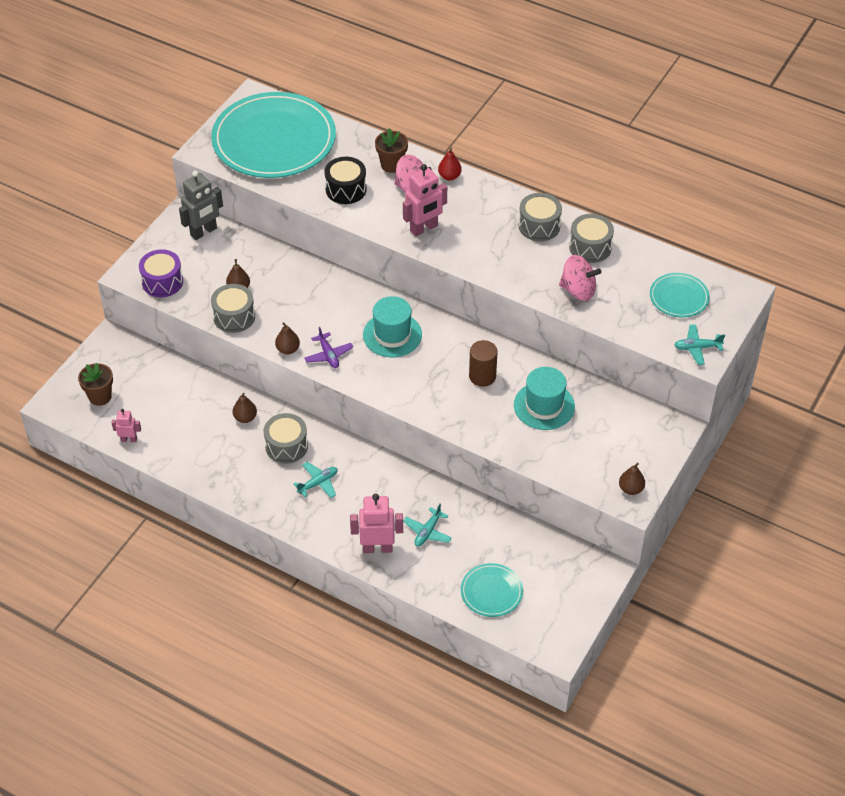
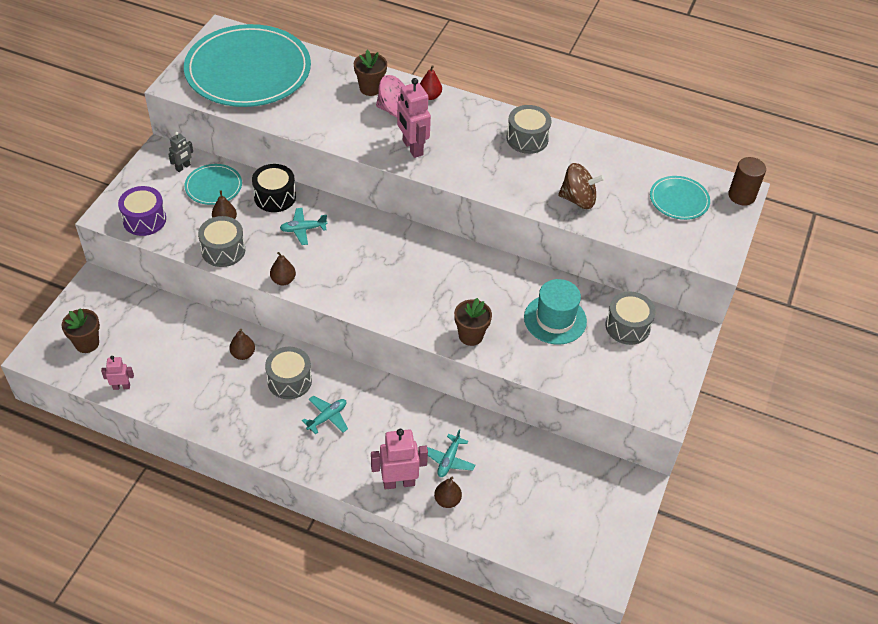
camera: 10 degrees left, 0 degrees up
grey robot [179,171,223,240] -> grey robot [168,132,193,172], size x0.56
purple plane [304,327,353,368] -> none
black drum [324,157,367,204] -> black drum moved to [252,164,296,212]
turquoise hat [363,296,422,357] -> none
pink robot [403,164,447,237] -> pink robot turned 105 degrees clockwise [397,78,431,158]
turquoise plate [461,563,523,617] -> turquoise plate moved to [185,164,242,205]
brown cylinder [469,340,497,387] -> brown cylinder moved to [728,157,766,206]
pink spinning top [559,255,602,301] -> brown spinning top [558,163,605,209]
grey drum [569,214,614,263] -> grey drum moved to [605,292,656,345]
brown pear [619,463,645,495] -> brown pear moved to [434,476,462,508]
turquoise plane [674,324,725,365] -> turquoise plane moved to [280,208,327,245]
none -> brown flower pot [454,298,492,346]

